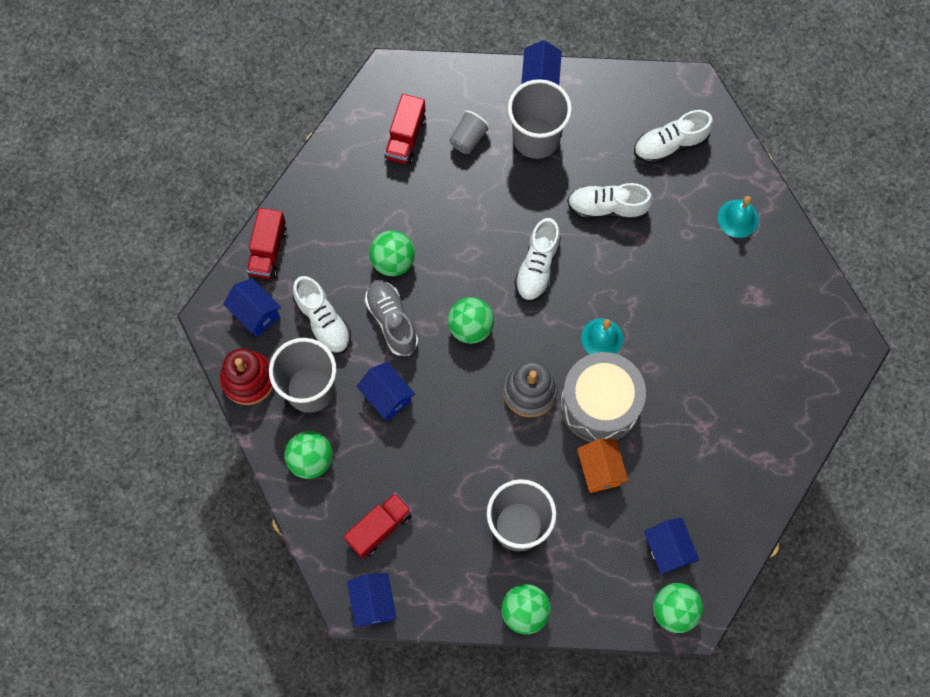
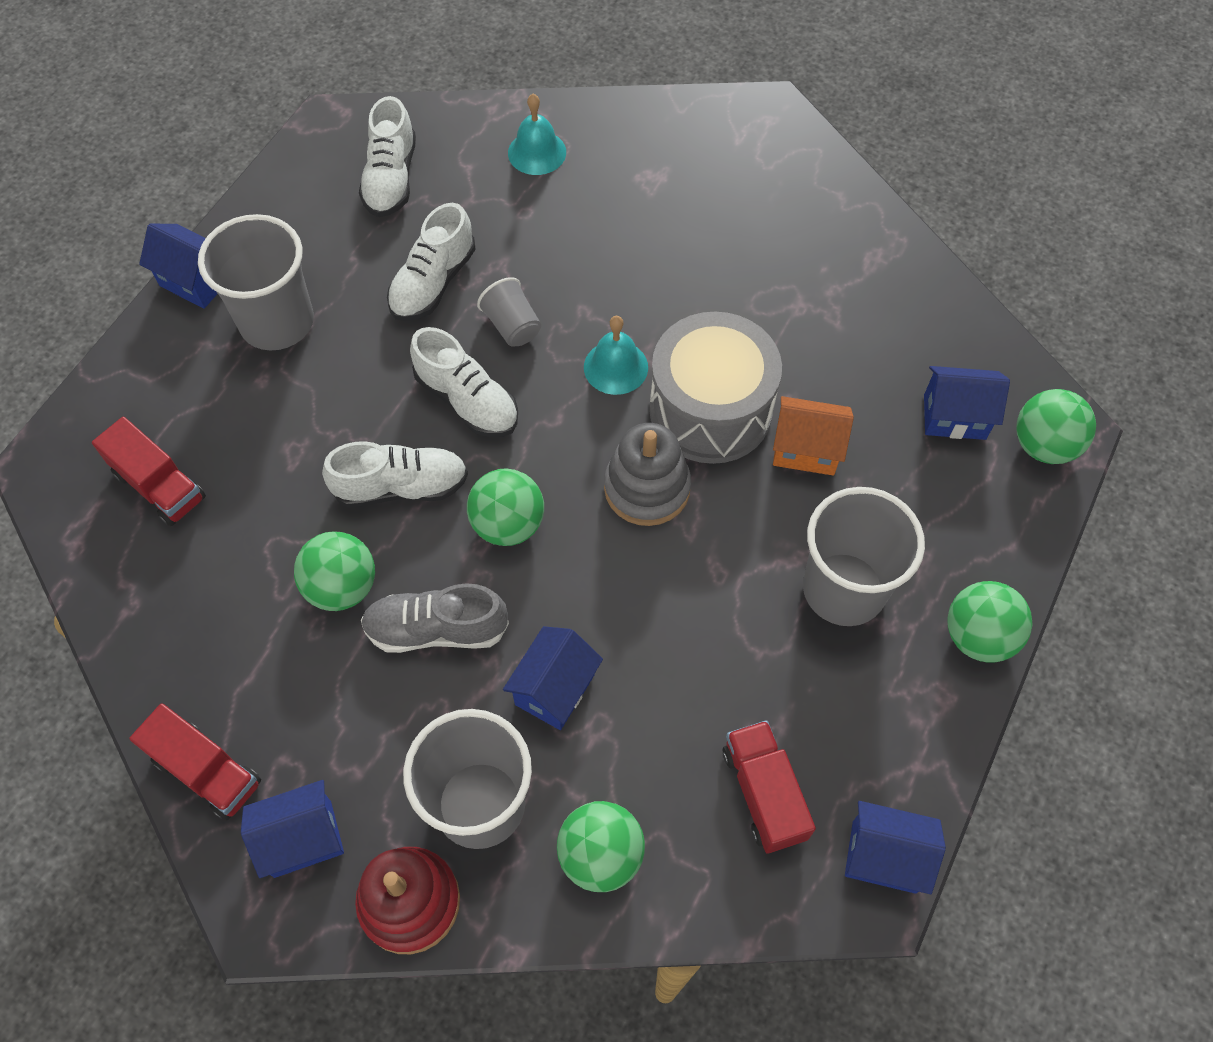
camera: 65 degrees left, 10 degrees down
white shoe [293,276,351,354] -> white shoe moved to [322,441,468,508]
blue house [356,362,415,421] -> blue house turned 45 degrees counterclockwise [503,626,603,730]
grey cup [449,110,490,154] -> grey cup moved to [477,277,541,347]

